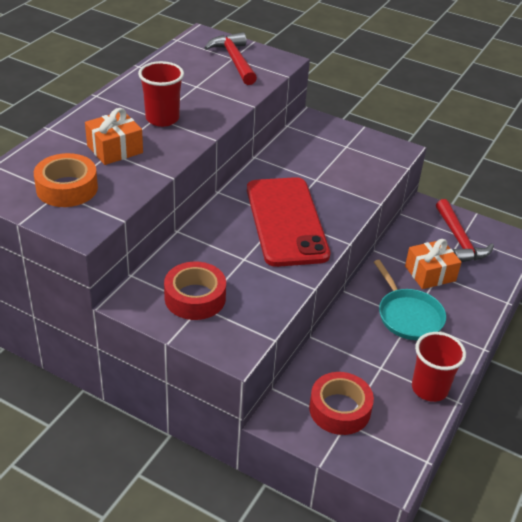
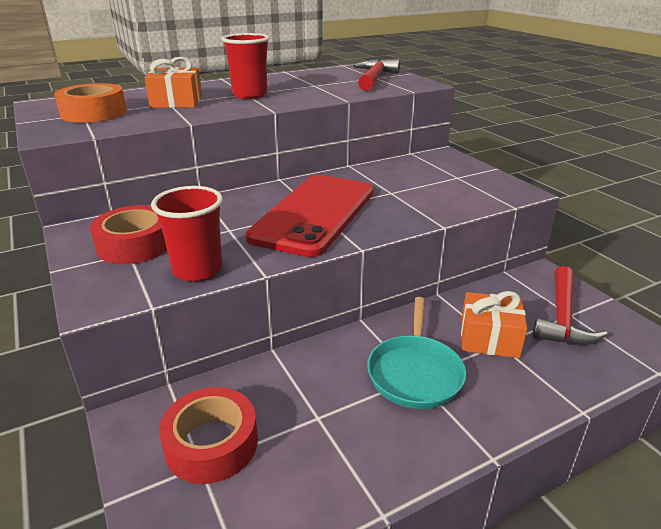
camera: 35 degrees right, 10 degrees down
red cup [412,332,466,402] -> red cup moved to [151,186,223,282]

